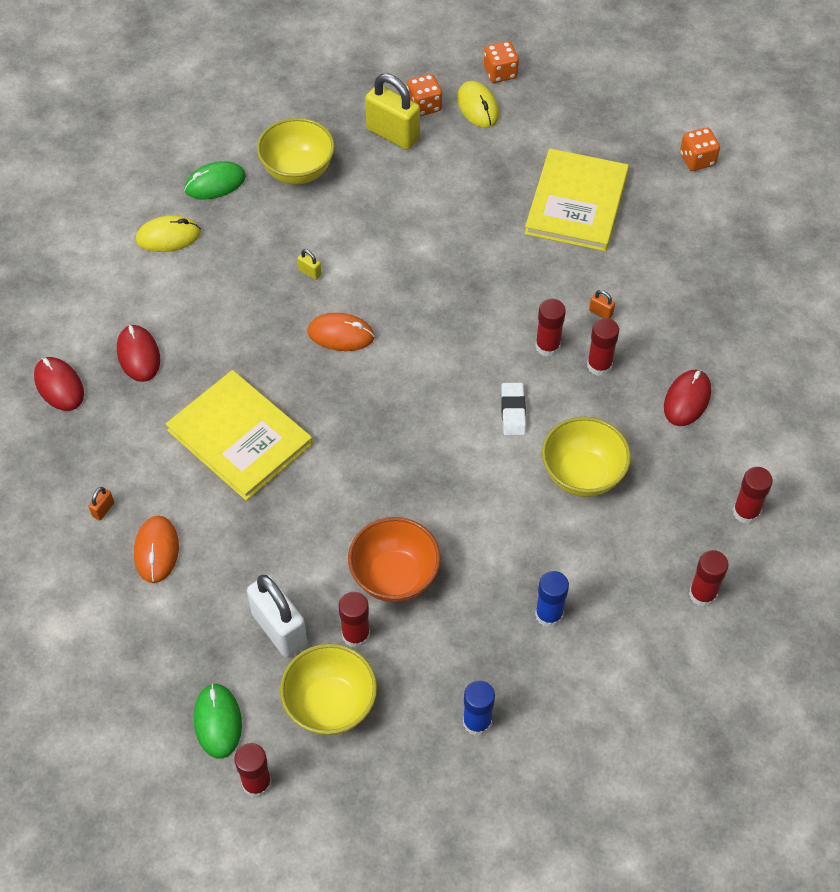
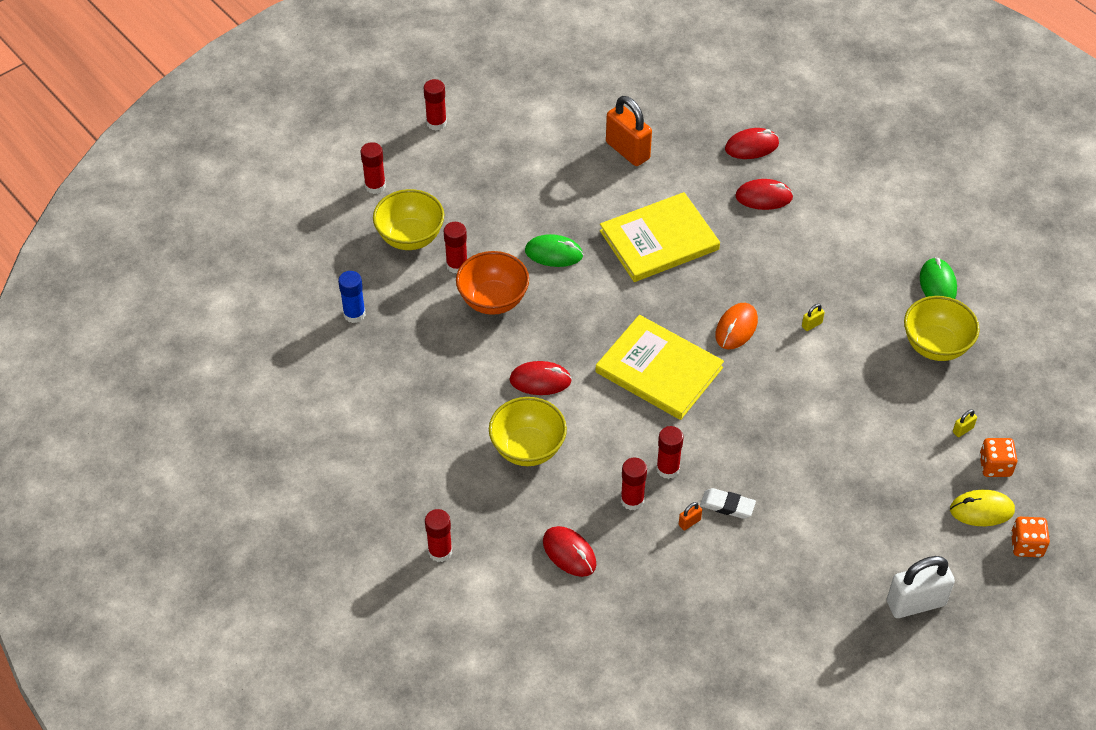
camera: 110 degrees right, 5 degrees down
orange padlock [89,487,114,521] -> orange padlock [606,96,652,166], size x2.45
orange mouse [134,516,179,583] -> none
yellow mouse [136,215,201,252] -> none
green mouse [194,683,242,759] -> green mouse moved to [525,234,583,267]
white padlock [247,575,307,657] -> white padlock moved to [887,556,955,618]
yellow padlock [365,74,420,150] -> yellow padlock [953,409,977,437], size x0.41
white eraser [501,383,526,436] -> white eraser moved to [700,488,756,519]
yellow book [525,148,629,251] -> yellow book moved to [595,315,724,420]
blue glue stick [535,571,569,627] -> none
orange dice [680,127,720,171] -> none
red glue stick [689,550,728,607] -> red glue stick moved to [424,79,447,131]
none -> red mouse [510,361,572,395]

